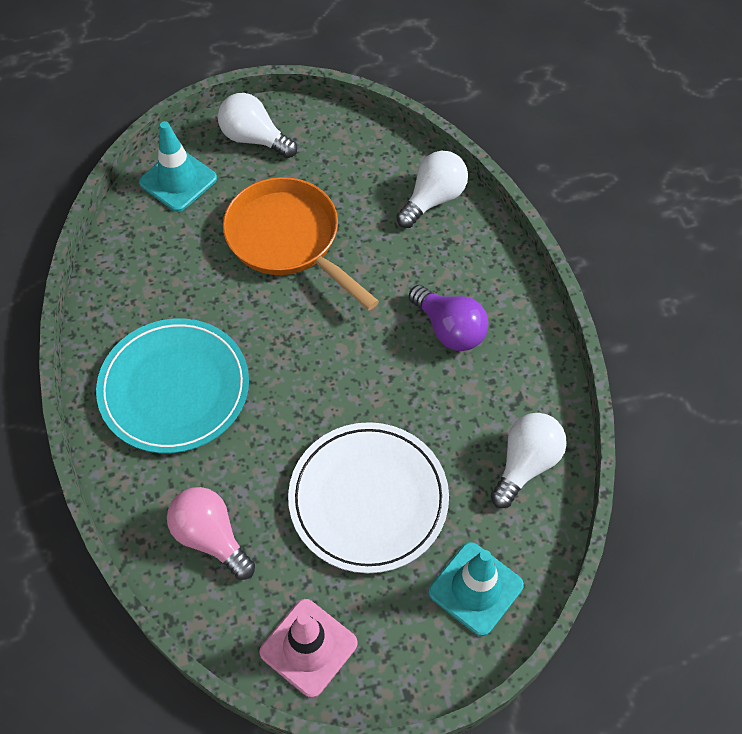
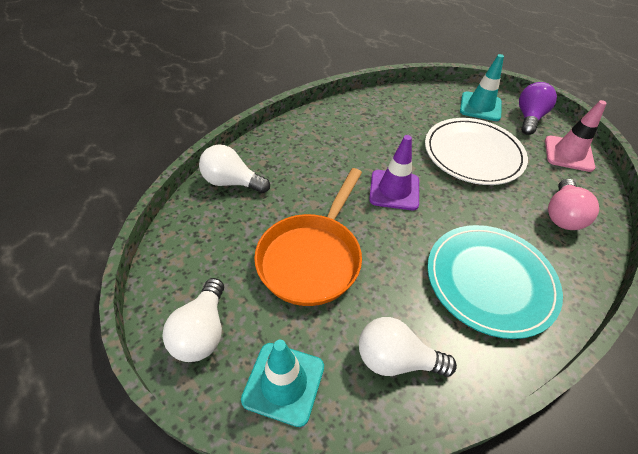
camera: 115 degrees left, 10 degrees down
purple light bulb [409,285,489,351] -> purple light bulb moved to [519,82,557,135]
white light bulb [490,413,567,508] -> white light bulb moved to [359,317,457,377]
none -> purple traffic cone [369,135,419,210]

